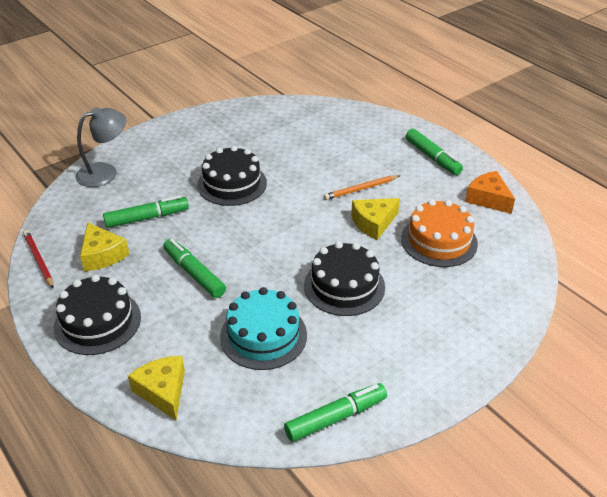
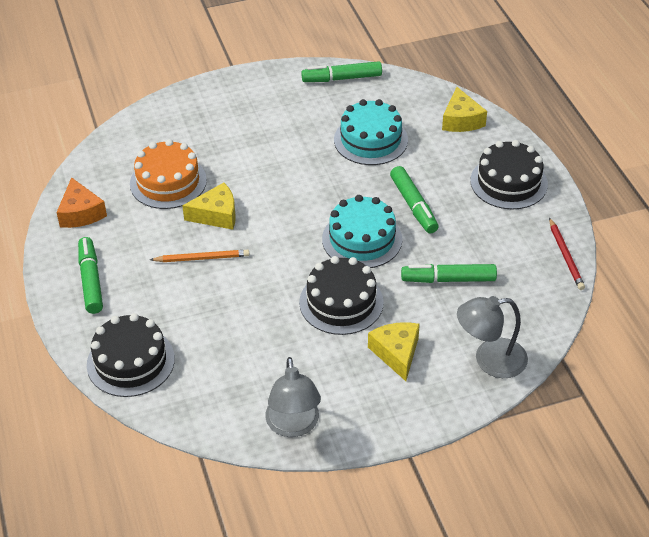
camera: 160 degrees left, 5 degrees up
yellow cheese [80,223,129,271] -> yellow cheese moved to [368,322,420,381]
black cake [304,241,385,316] -> black cake moved to [87,313,175,397]
none -> grey lamp [265,357,321,437]
none -> turquoise cake [322,195,402,268]

